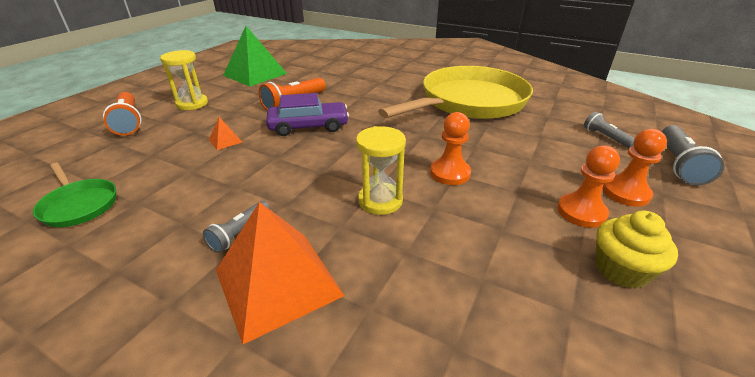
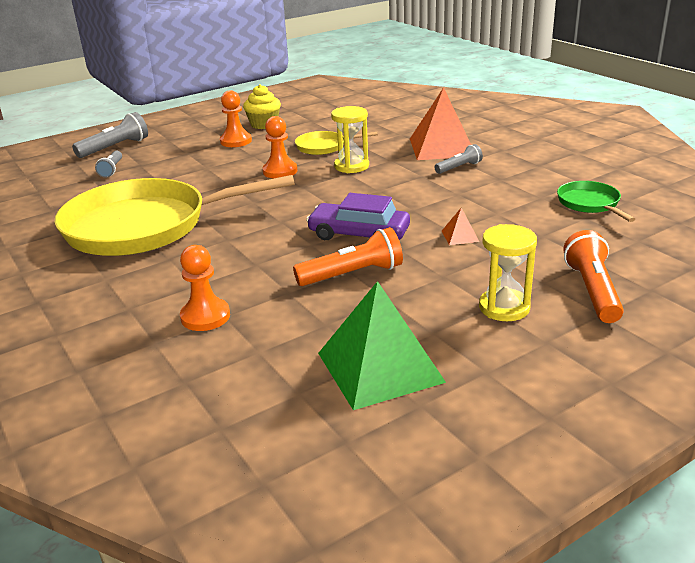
camera: 150 degrees left, 5 degrees down
orange pawn [602,129,667,207] -> orange pawn moved to [180,245,230,331]
none -> yellow pan [295,131,378,155]

